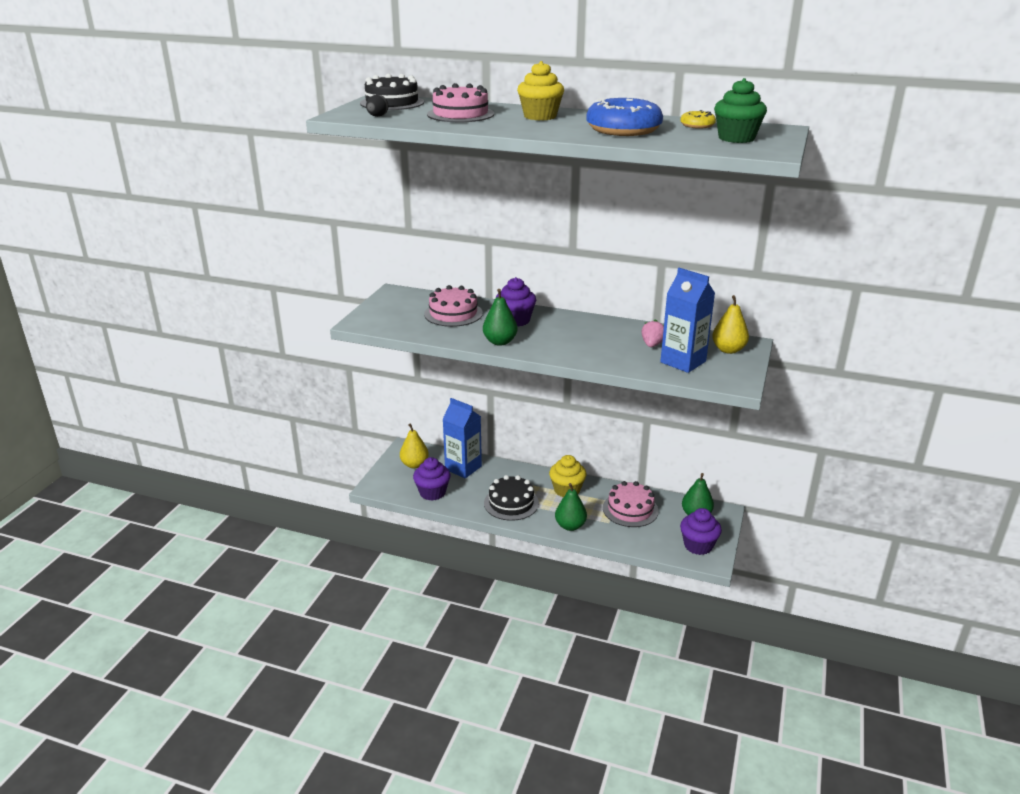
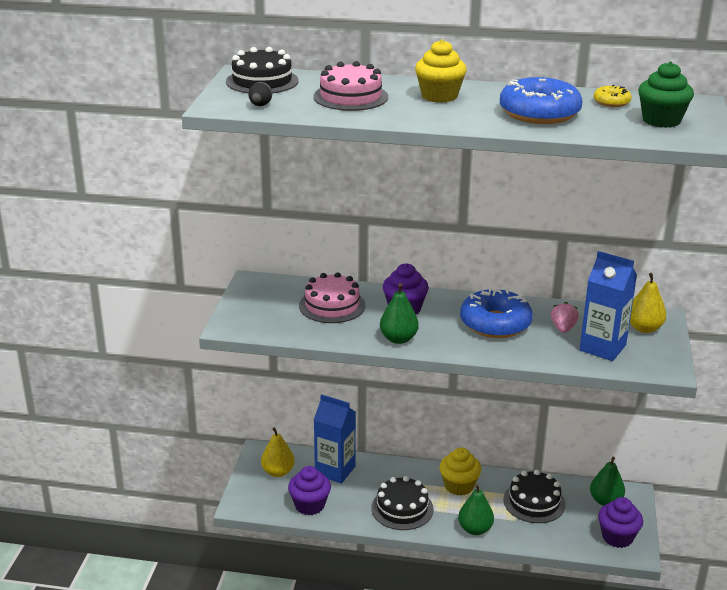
camera: 10 degrees left, 0 degrees up
pink cake [603,481,659,527] -> black cake [503,470,566,523]
none -> blue donut [460,288,533,338]

